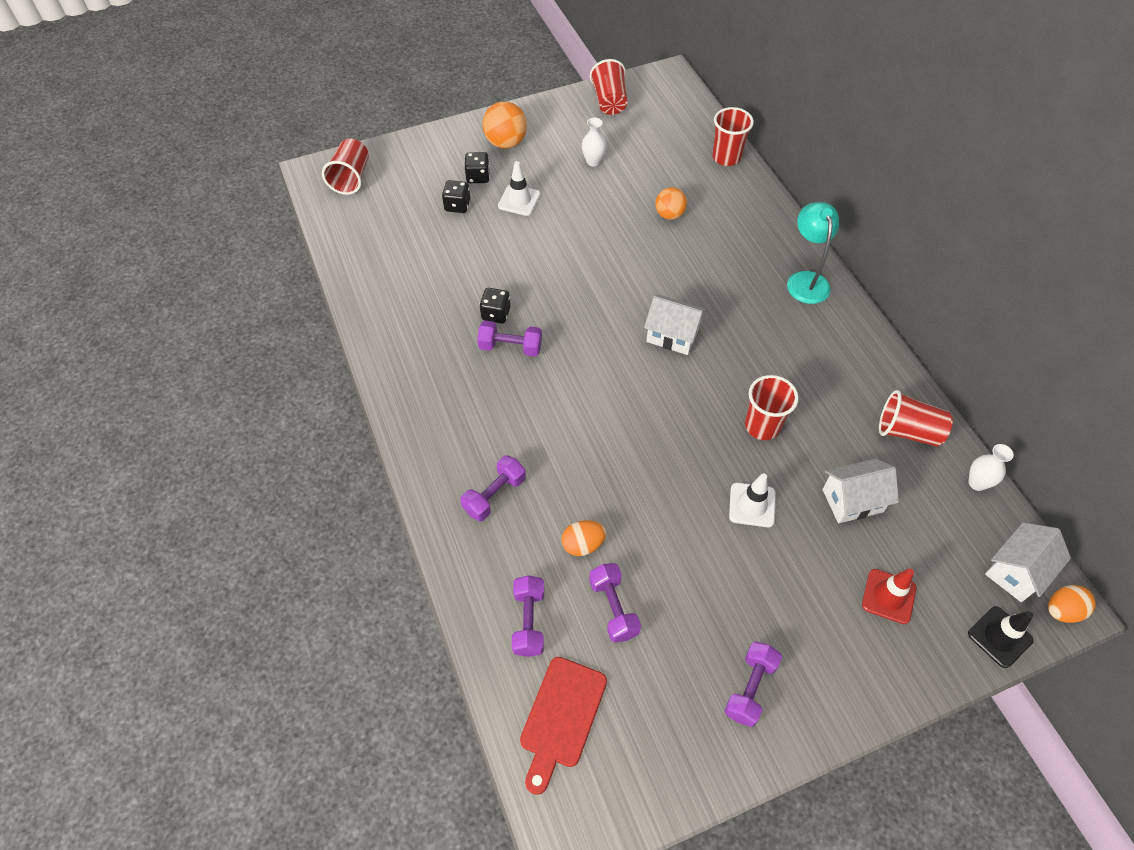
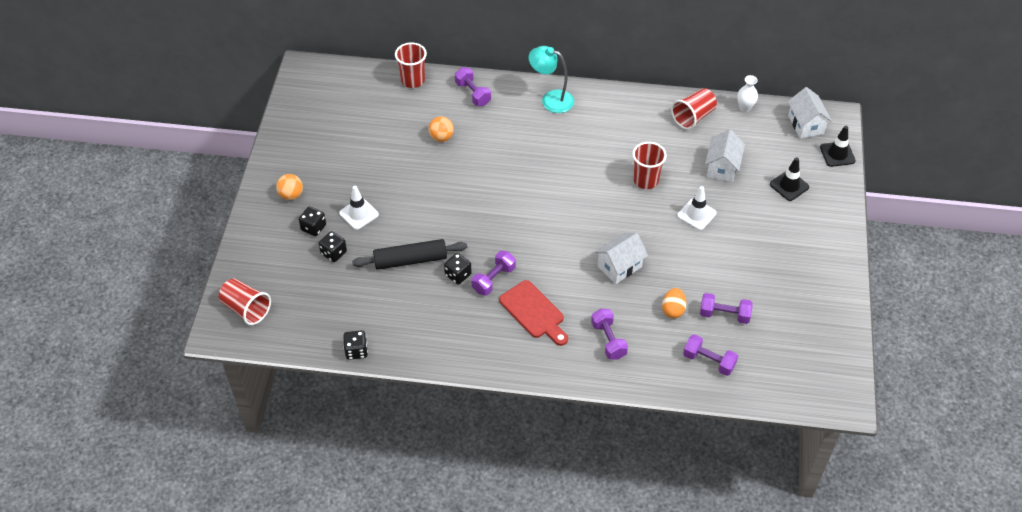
camera: 60 degrees left, 5 degrees down
orange ball [482,101,527,149] -> orange ball [276,174,303,200], size x0.66
red cutting board [520,657,607,795] -> red cutting board moved to [499,280,568,346]
white vase [582,118,606,166] -> none
red cup [590,59,628,115] -> none
white house [644,295,706,355] -> white house moved to [595,233,648,284]
purple dumbbell [724,641,782,727] -> purple dumbbell moved to [455,68,491,106]
red traffic cone [862,569,916,624] -> black traffic cone [770,157,809,201]
orange egg [1048,585,1096,623] -> none
none -> black dice [343,330,368,360]
none -> black rolling pin [352,239,467,270]

